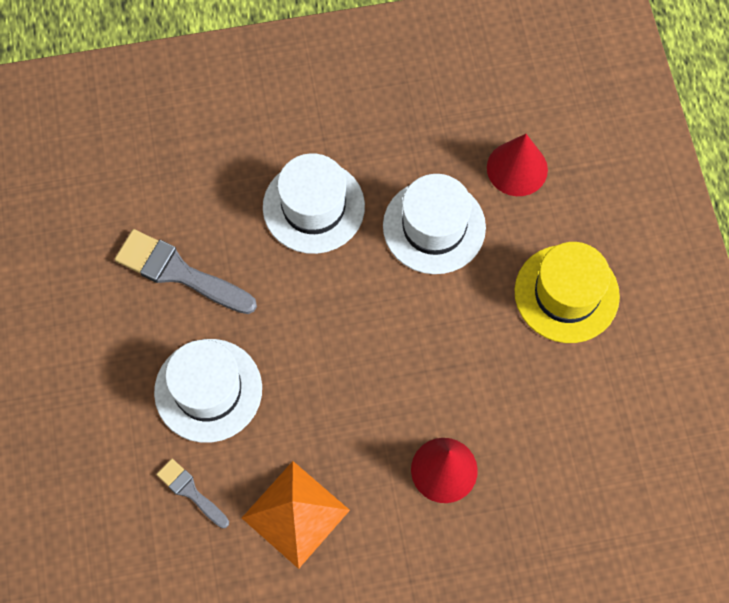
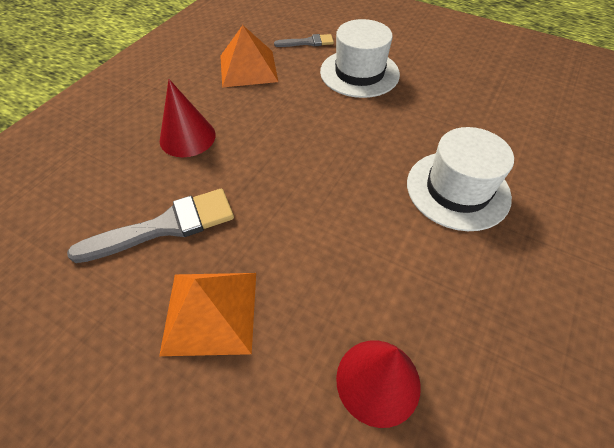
camera: 130 degrees right, 15 degrees down
grey brush [115,229,257,314] -> grey brush moved to [67,189,234,263]
white hat [383,174,486,274] -> none
yellow hat [515,242,620,343] -> orange pyramid [159,273,256,356]

